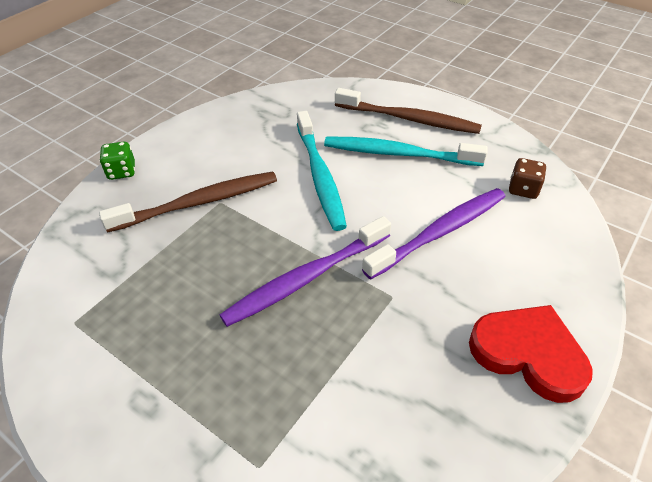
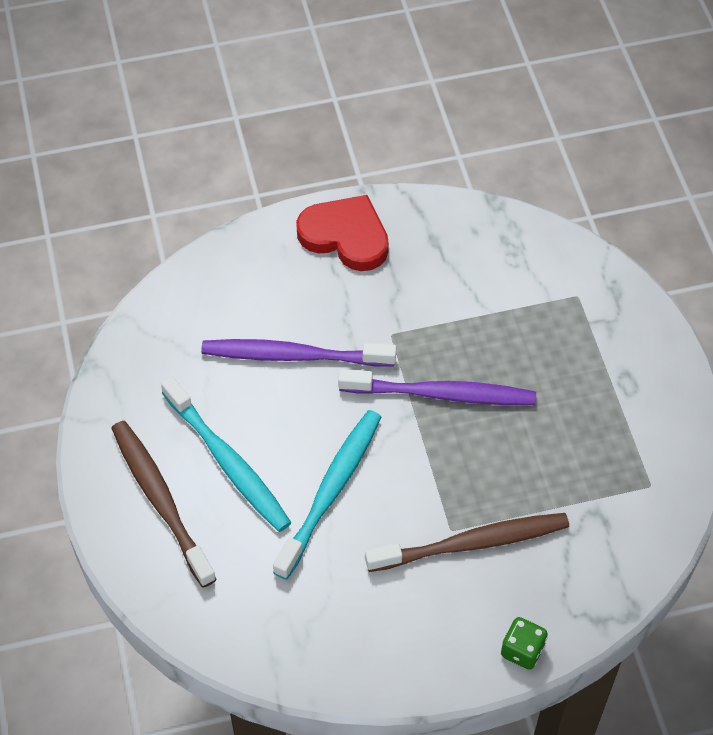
camera: 140 degrees left, 10 degrees up
brown toothbrush [99,171,277,233] -> brown toothbrush turned 150 degrees clockwise [365,513,569,572]
red heart [469,305,593,403] -> red heart turned 135 degrees clockwise [296,195,389,271]
brown dice [509,158,547,199] -> none

